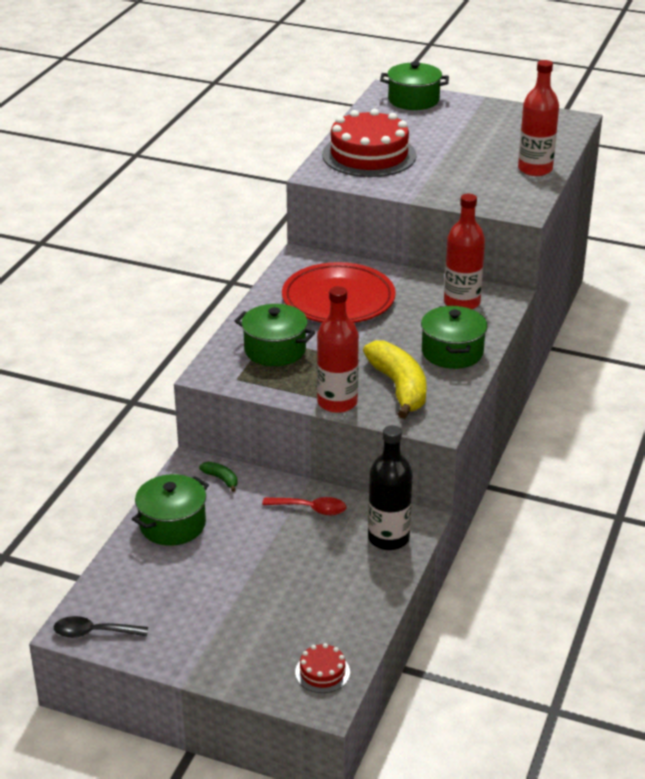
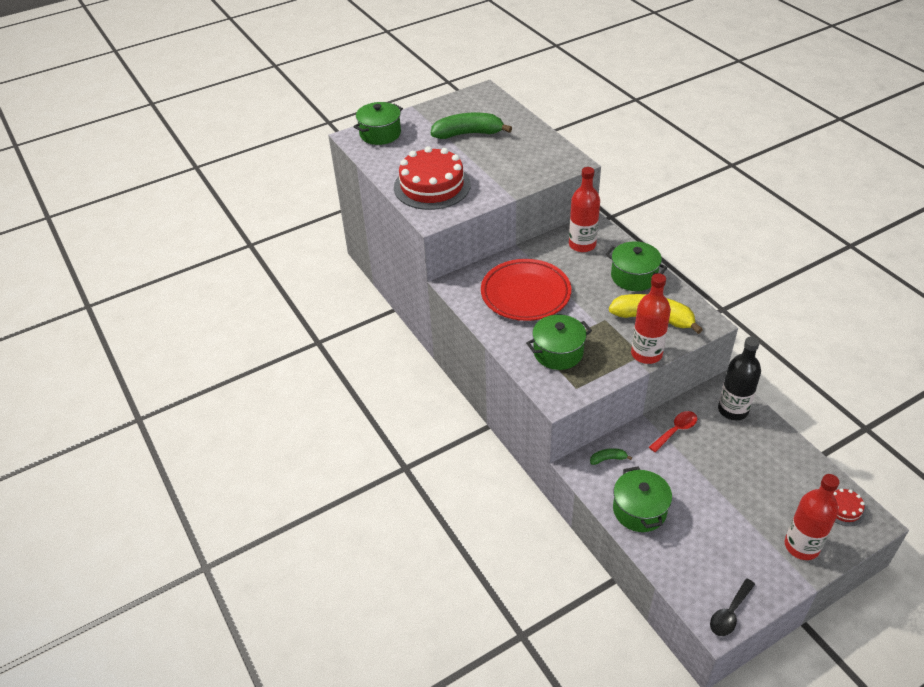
camera: 50 degrees left, 10 degrees up
red bottle [518,60,559,176] -> red bottle moved to [785,474,839,560]
none -> green banana [431,113,512,139]

